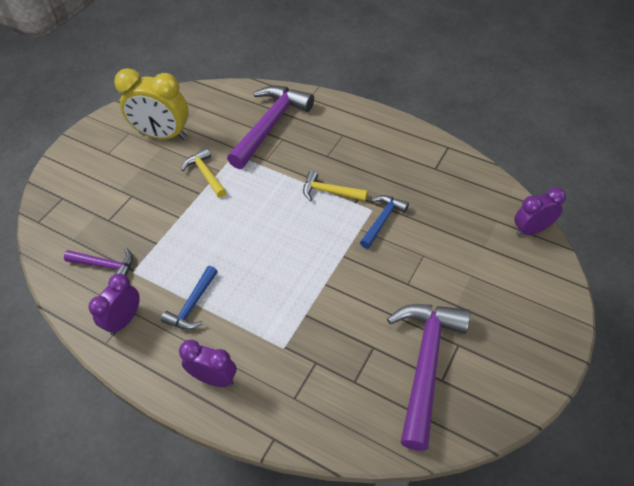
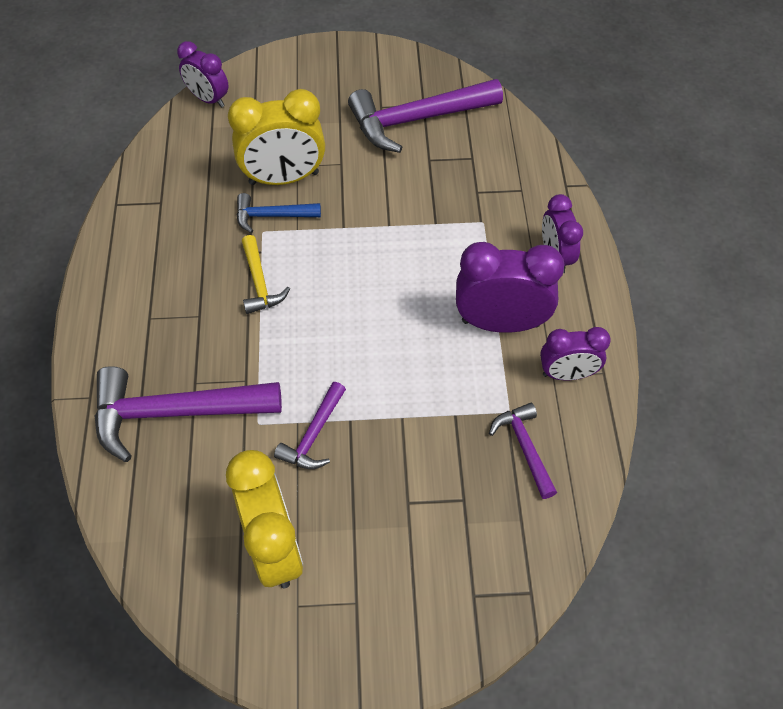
camera: 125 degrees left, 5 degrees up
blue hammer [161,266,218,329] -> purple clock [456,242,565,333]
yellow hammer [181,148,227,198] -> purple hammer [274,382,346,469]
none -> yellow clock [228,89,325,185]

